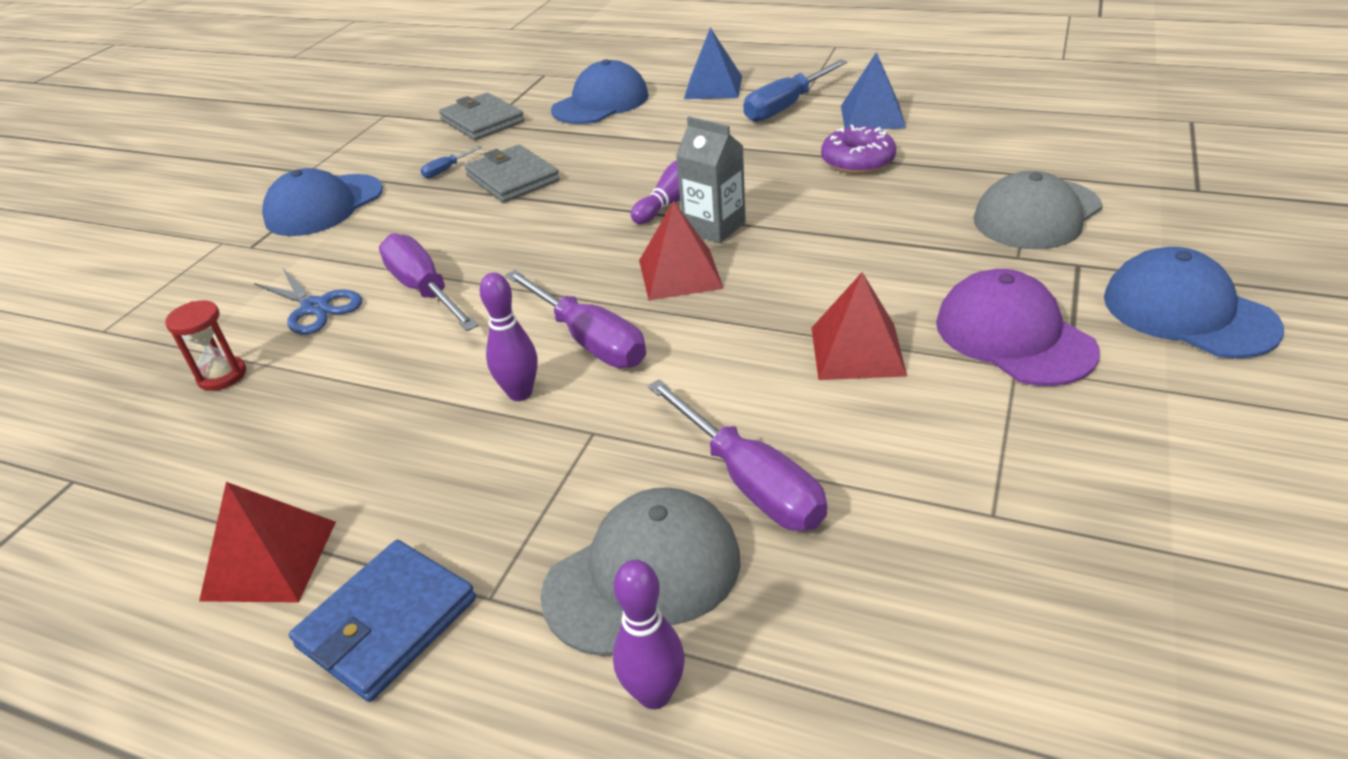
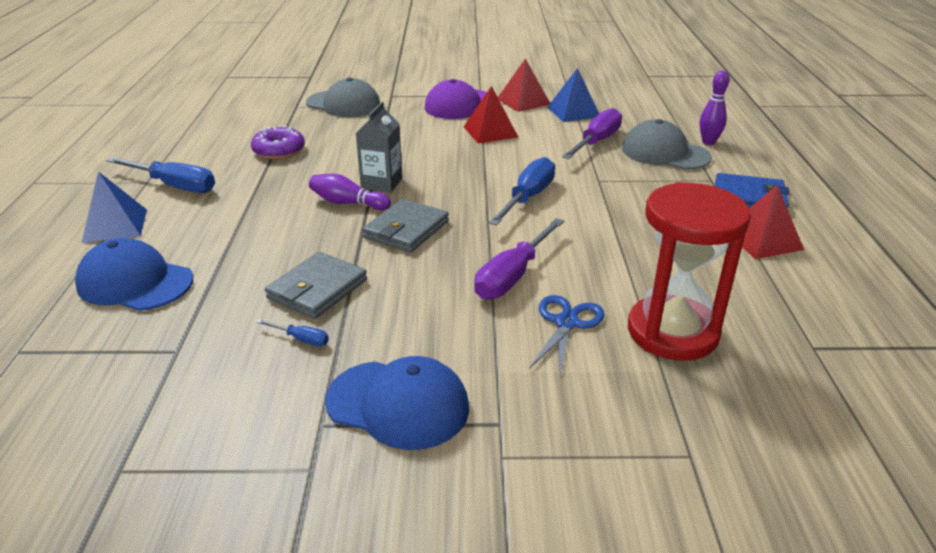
camera: 115 degrees left, 5 degrees down
red hourglass [165,300,246,391] -> red hourglass [628,182,751,361], size x2.28
grey wallet [439,93,524,140] -> grey wallet moved to [362,199,449,253]
purple bowling pin [480,272,538,401] -> none
purple screwdriver [505,270,646,368] -> blue screwdriver [489,157,555,225]
red pyramid [639,201,724,300] -> red pyramid moved to [498,58,550,112]
blue pyramid [841,52,906,129] -> blue pyramid moved to [548,68,599,122]
blue cap [1104,247,1284,359] -> none

